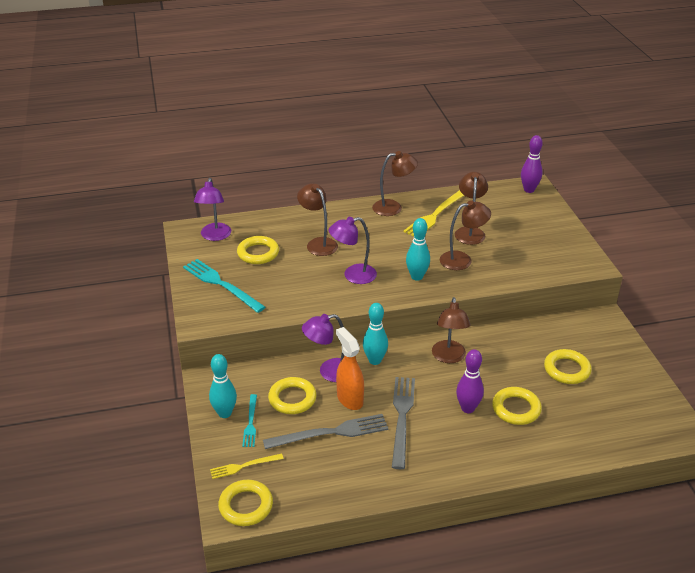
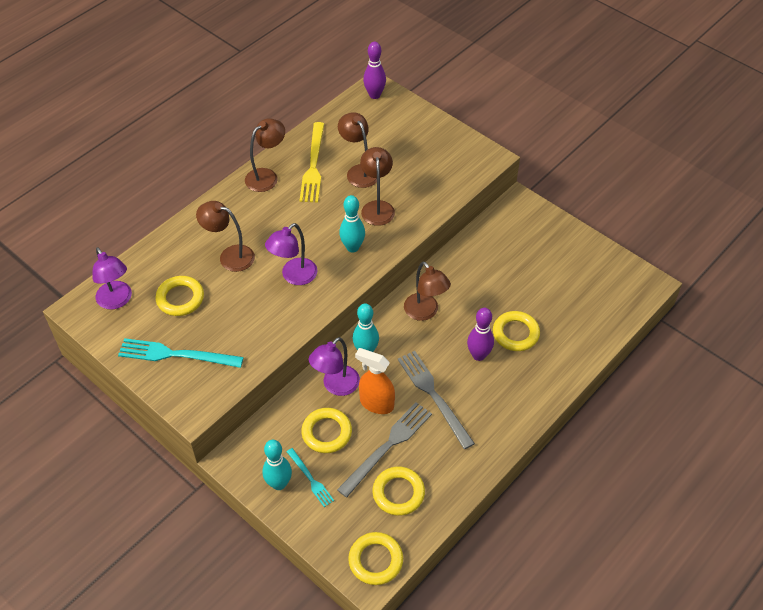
camera: 35 degrees left, 15 degrees up
yellow fork [210,453,283,479] -> none
brown lamp [440,200,491,270] -> brown lamp turned 45 degrees counterclockwise [360,147,395,226]
yellow ring [544,349,592,384] -> yellow ring moved to [373,467,425,516]

